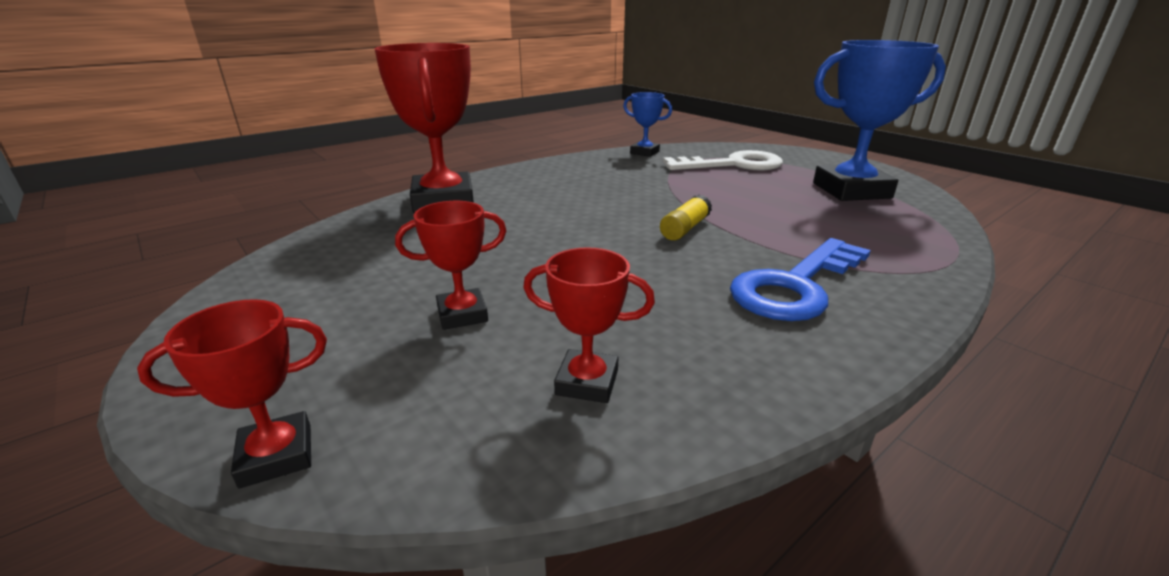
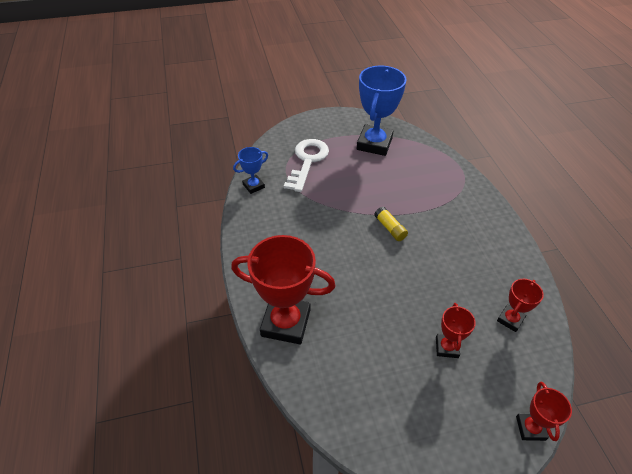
camera: 65 degrees left, 20 degrees up
blue key [730,238,871,321] -> none

